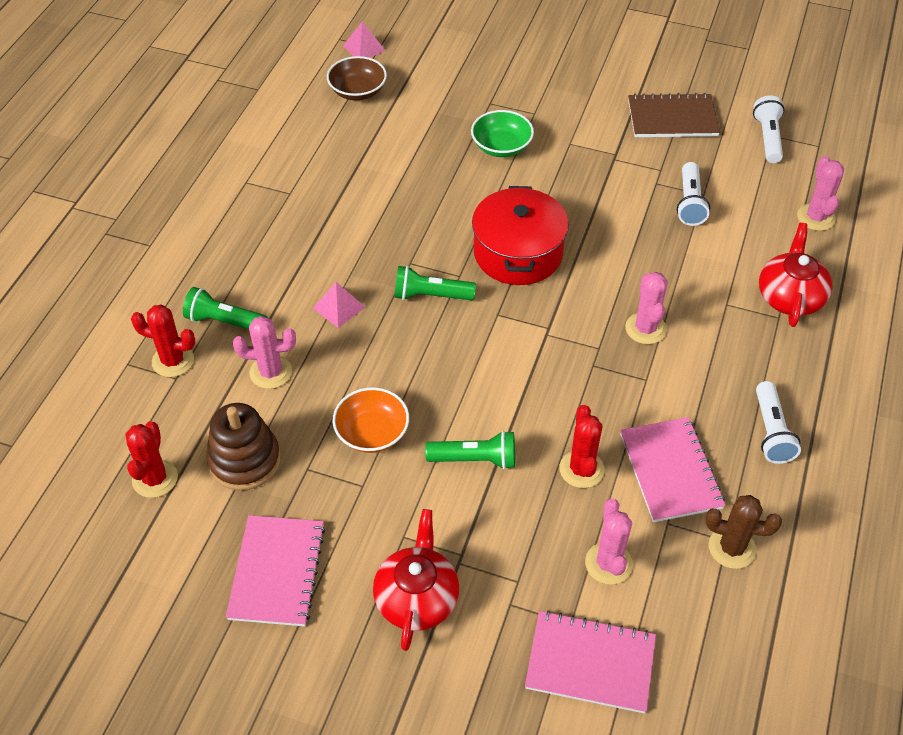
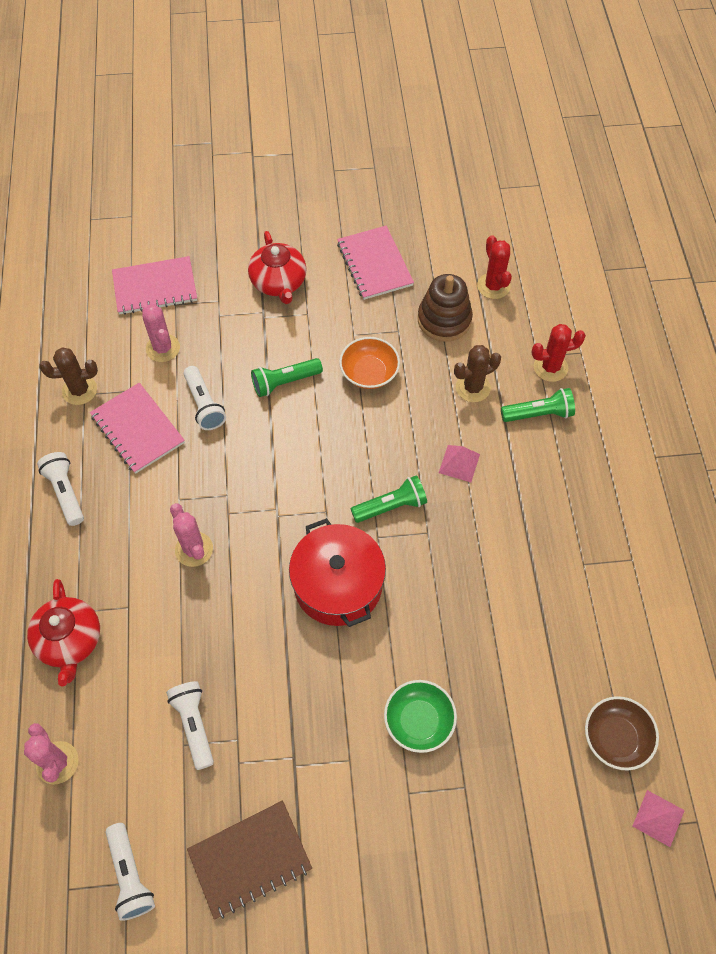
camera: 155 degrees right, 10 degrees up
pink cactus [233,316,296,389] -> brown cactus [454,345,501,402]
red cactus [559,405,604,488] -> white flashlight [183,366,226,430]

